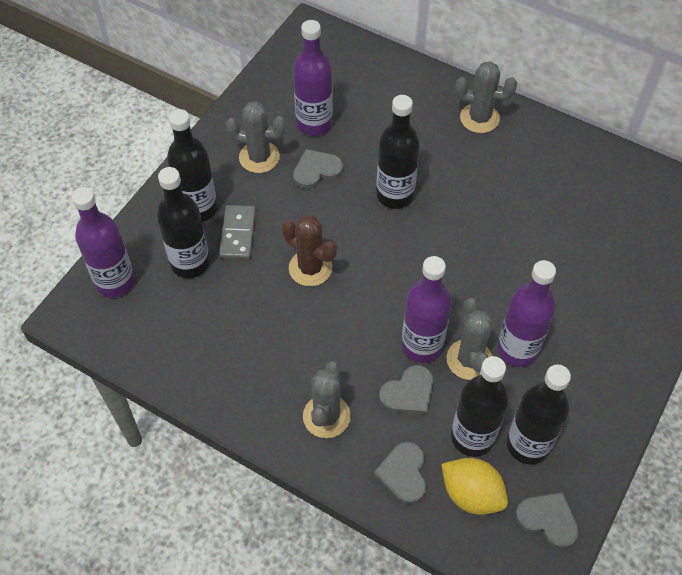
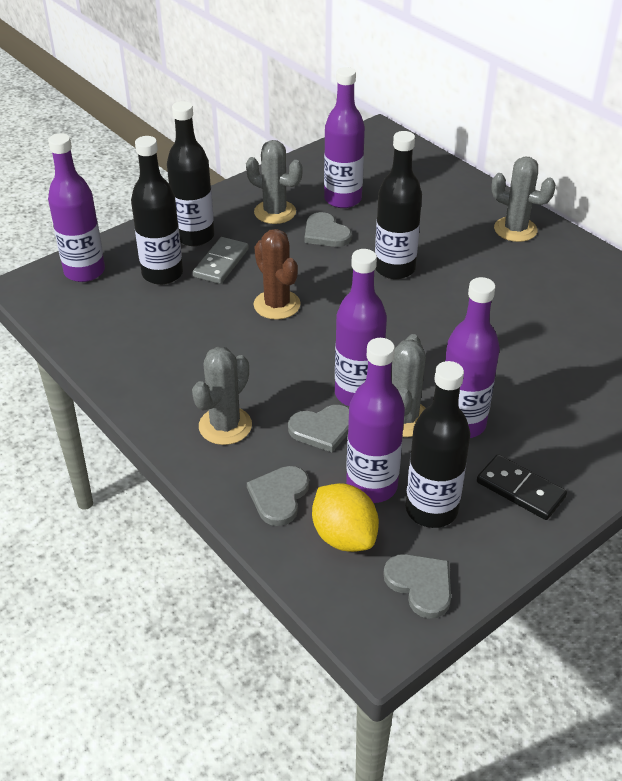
camera: 20 degrees right, 15 degrees down
grey heart [293,149,343,189] -> grey heart turned 120 degrees counterclockwise [304,212,352,247]
black bottle [451,356,509,457] -> purple bottle [346,338,405,503]
none -> black domino [477,454,567,520]

